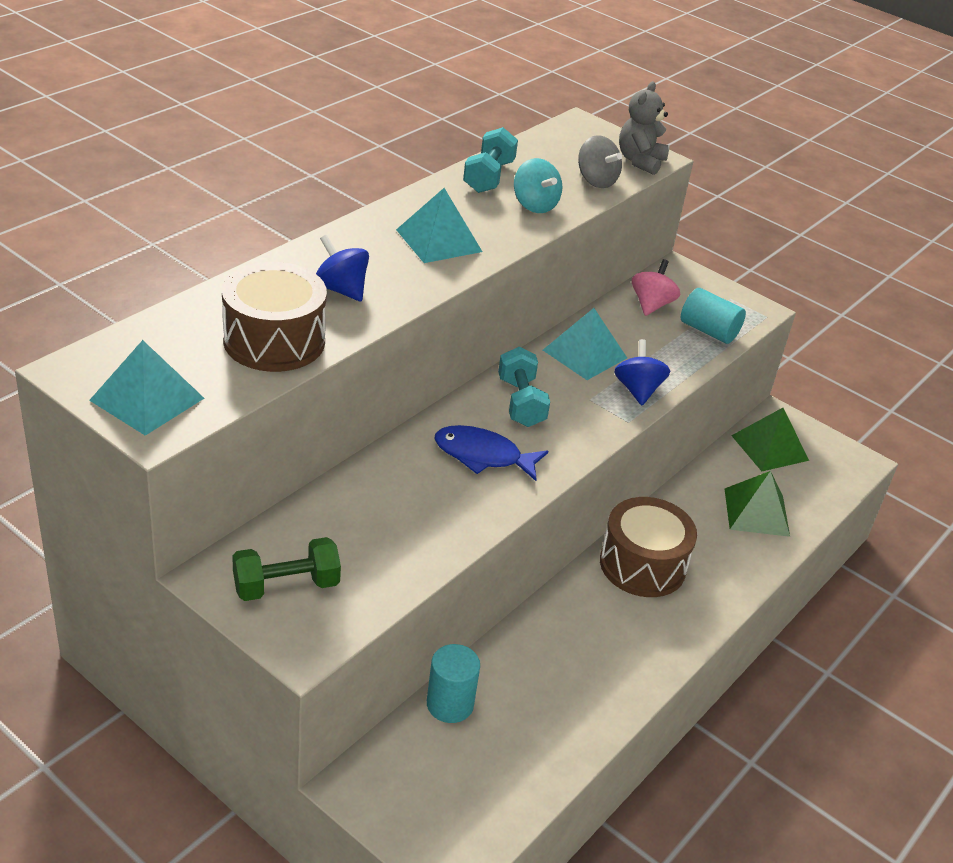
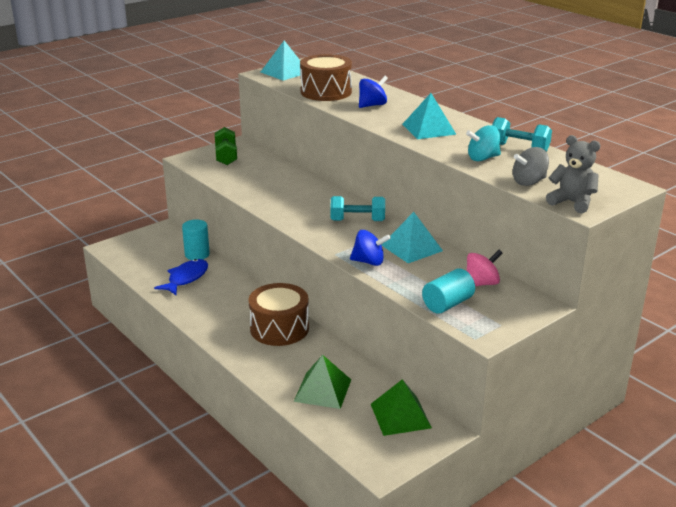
camera: 105 degrees right, 10 degrees down
blue fish [435,425,548,481] -> blue fish moved to [154,259,208,295]
pink spinning top [632,259,680,316] -> pink spinning top turned 60 degrees counterclockwise [467,250,502,286]

